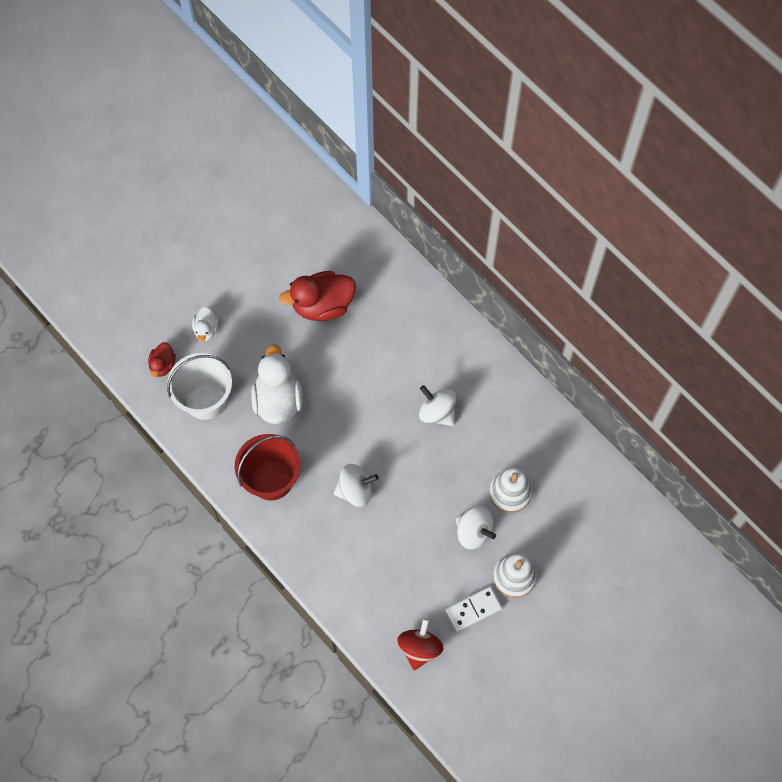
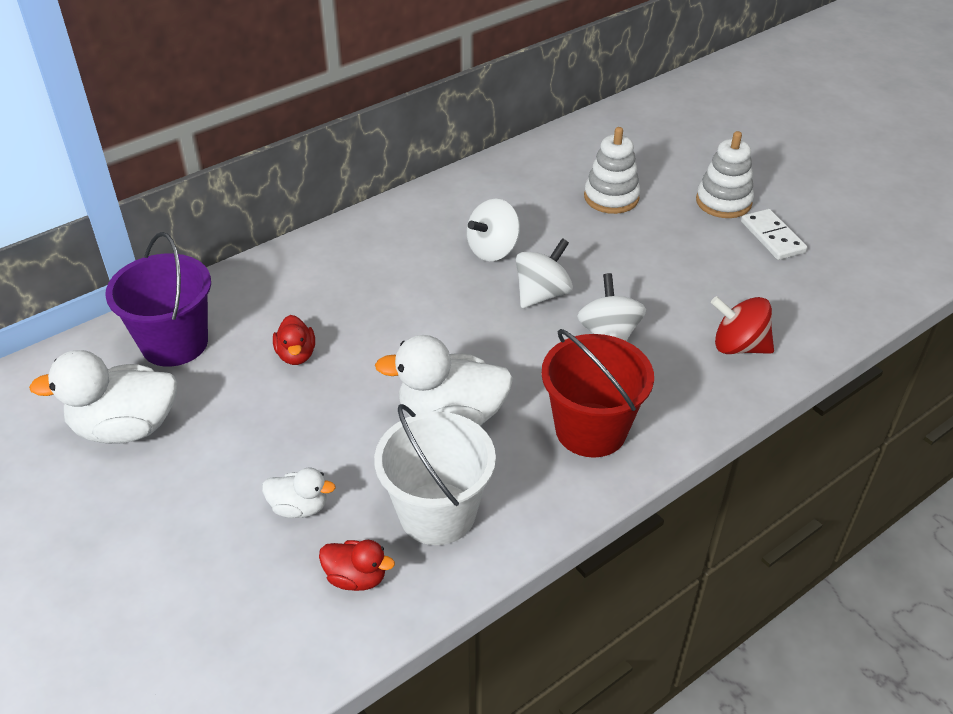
camera: 85 degrees left, 25 degrees down
red duck [279,271,356,321] -> red duck [273,315,315,365], size x0.52
red spinning top [397,618,443,670] -> red spinning top moved to [711,296,774,354]
white spinning top [456,506,496,549] -> white spinning top moved to [516,238,573,308]
none -> white duck [29,350,177,444]
none -> purple bucket [105,232,211,367]

